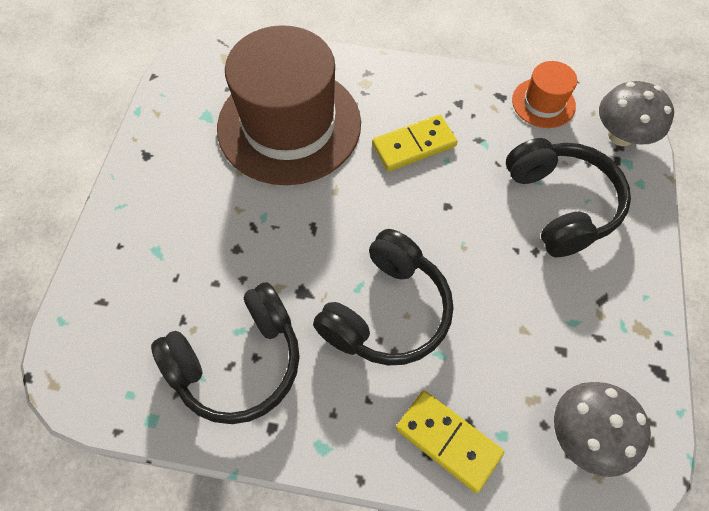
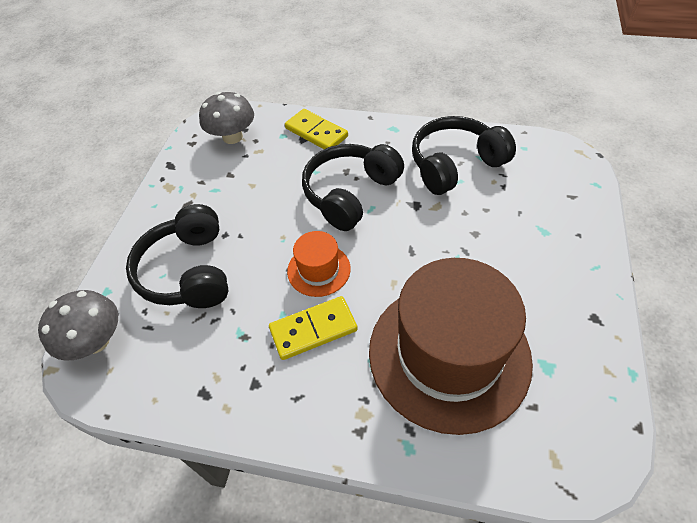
camera: 175 degrees left, 10 degrees down
orange hat [512,61,577,128] -> orange hat moved to [287,231,351,297]

